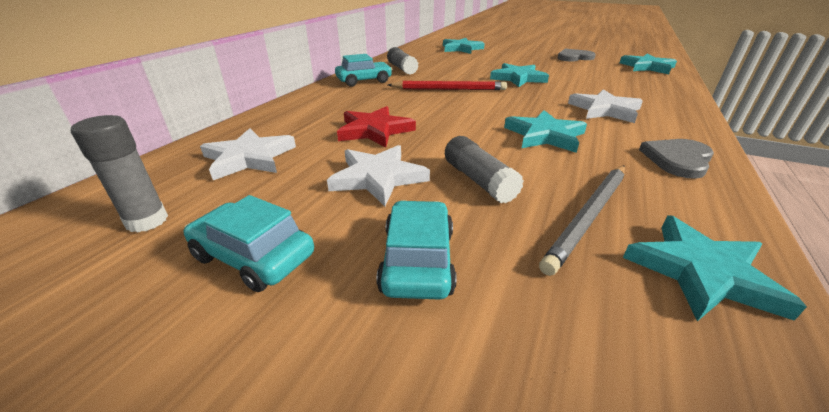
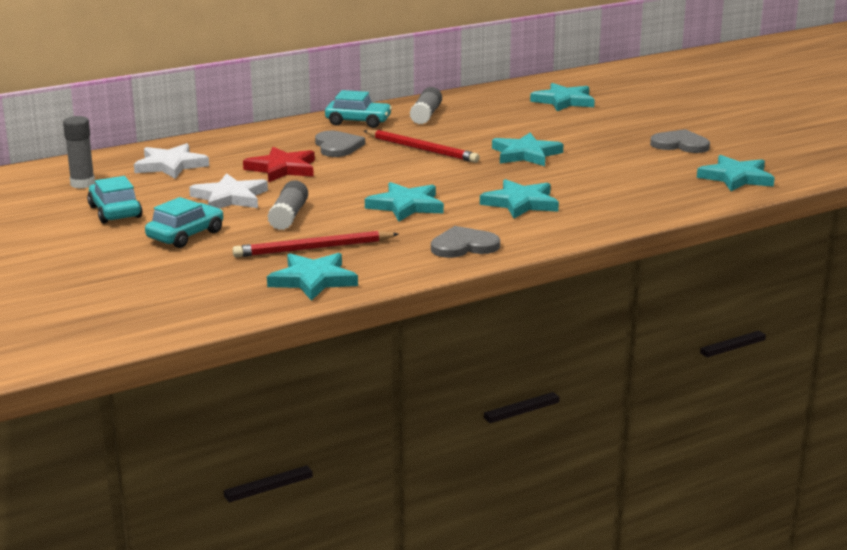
camera: 35 degrees right, 10 degrees down
grey pencil [539,166,625,276] -> red pencil [233,231,399,257]
white star [568,89,643,123] -> turquoise star [480,179,559,218]
none -> grey heart [315,131,365,157]

